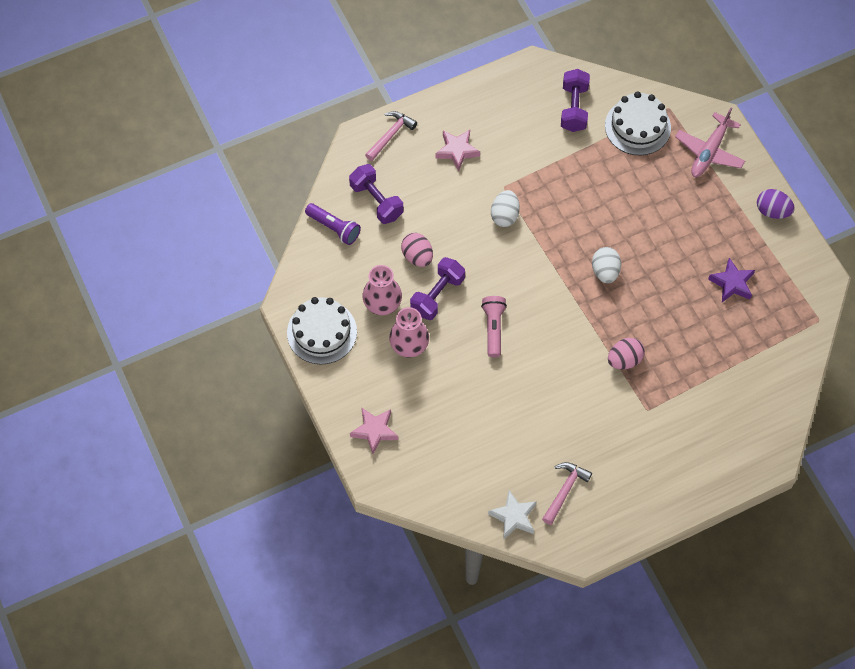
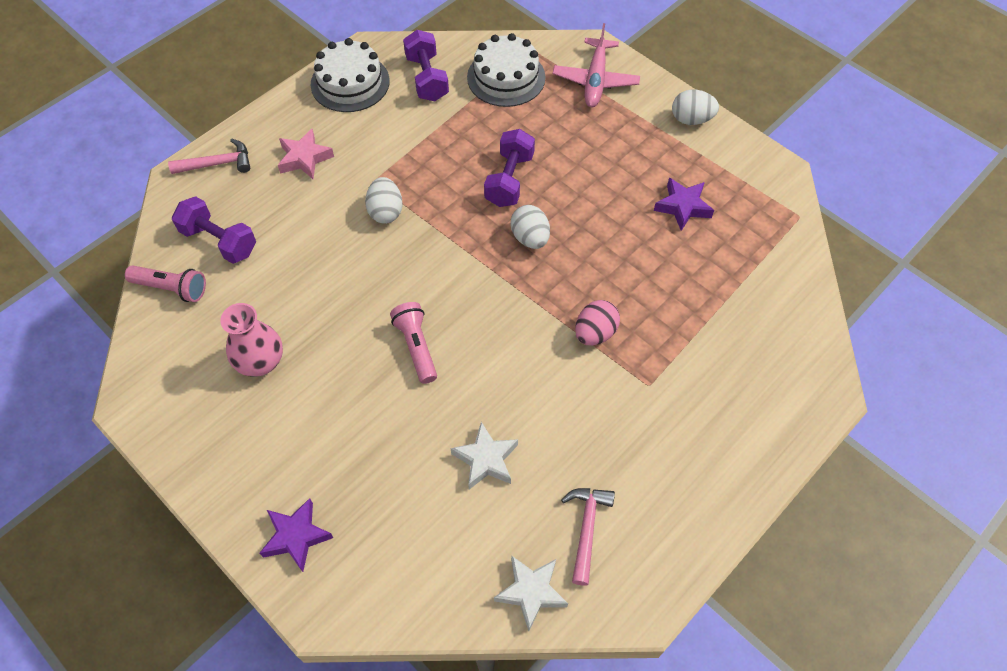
camera: 20 degrees left, 5 degrees down
white cake [287,297,357,364] -> white cake moved to [311,38,390,112]
purple flashlight [305,203,361,245] -> pink flashlight [125,265,206,302]
pink star [350,407,398,454] -> purple star [260,498,333,572]
pink hammer [365,111,417,161] -> pink hammer turned 60 degrees clockwise [168,139,250,174]
pink vase [389,307,429,357] -> none
pink egg [401,233,433,267] -> none
purple dumbbell [410,257,465,320] -> purple dumbbell moved to [484,129,535,207]
purple egg [757,189,795,219] -> white egg [672,90,719,125]
none -> white star [451,422,518,489]

